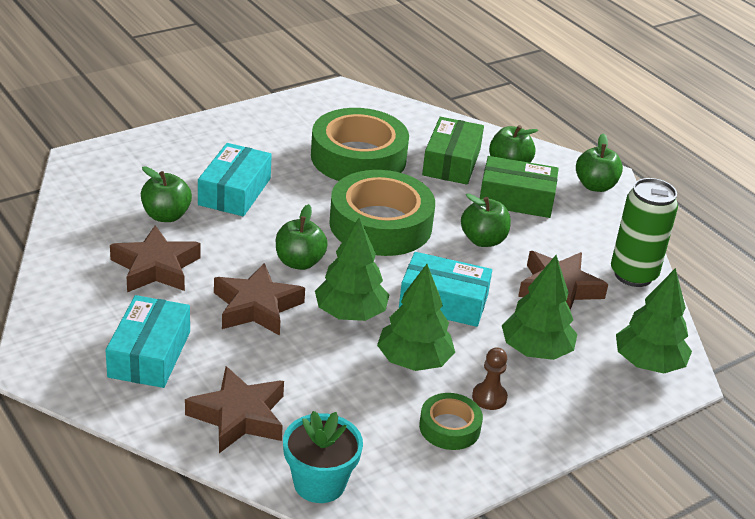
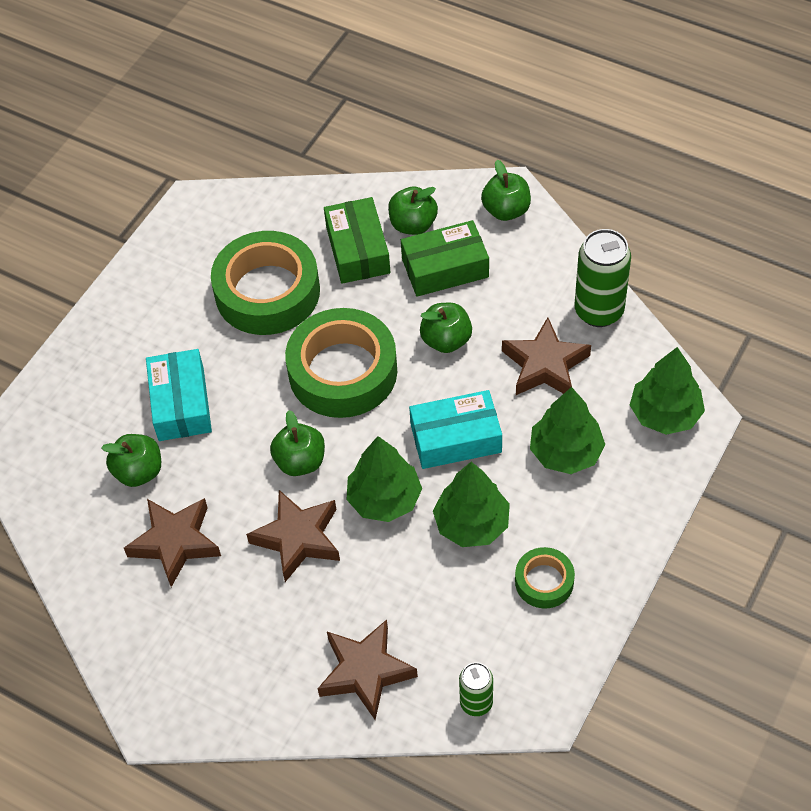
camera: 20 degrees left, 20 degrees up
turquoise box [106,295,190,388] -> none
turquoise flower pot [283,411,363,503] -> green can [459,662,493,716]
brown pawn [472,347,508,410] -> none

